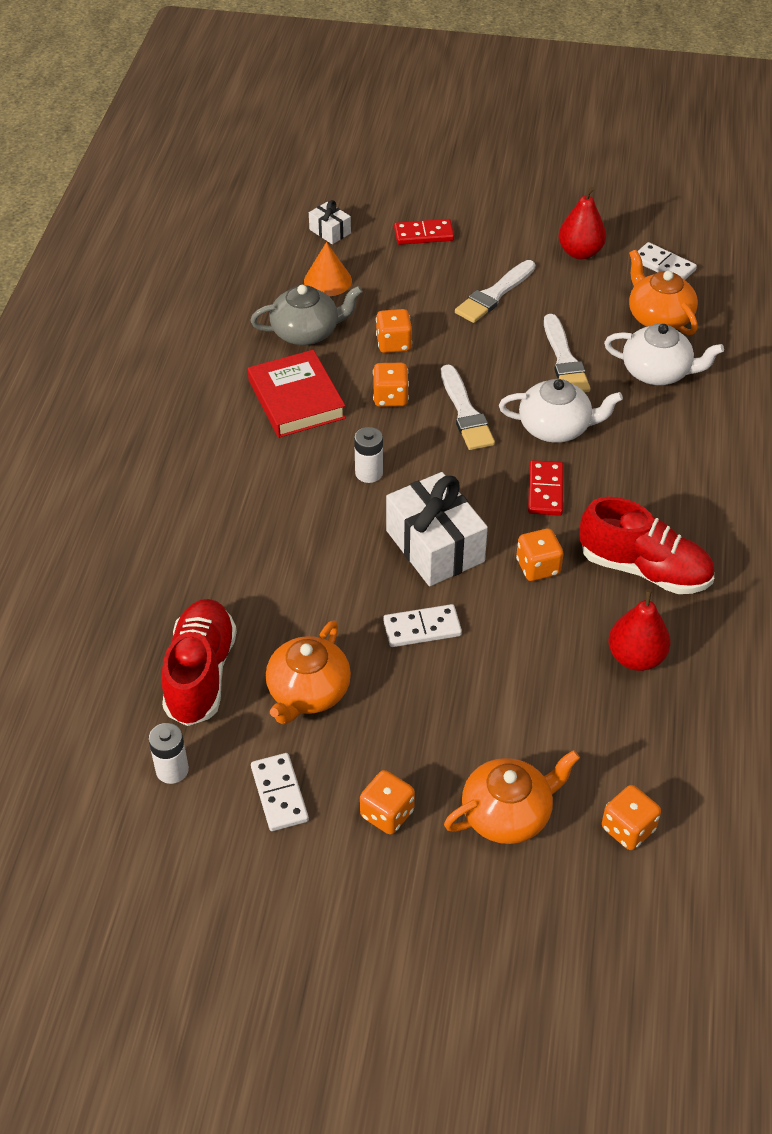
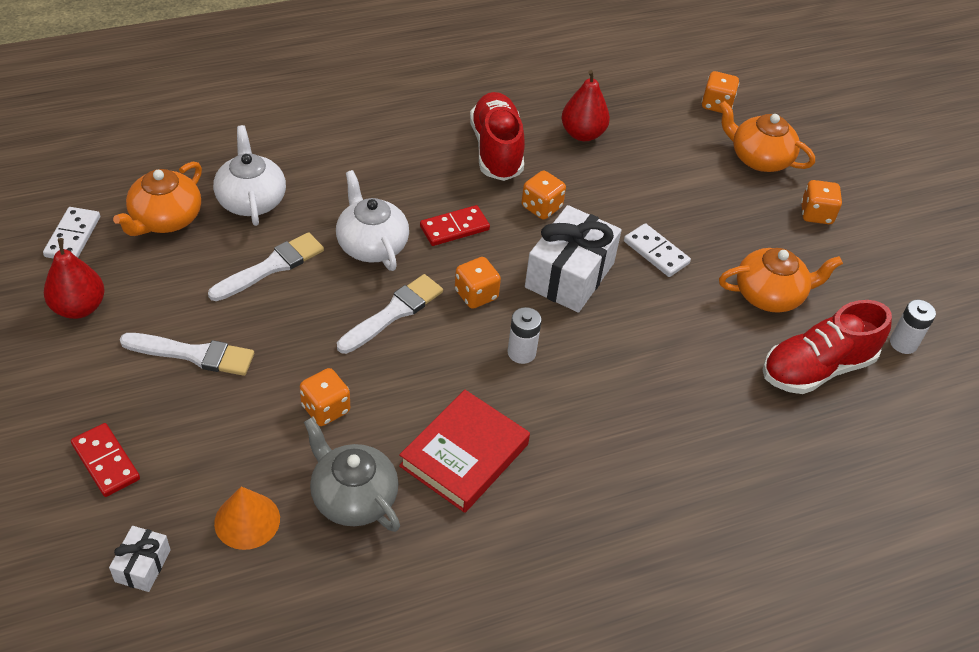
camera: 125 degrees left, 0 degrees up
white domino [251,753,309,831] -> none
orange dice [373,363,409,407] -> orange dice moved to [455,257,501,309]

